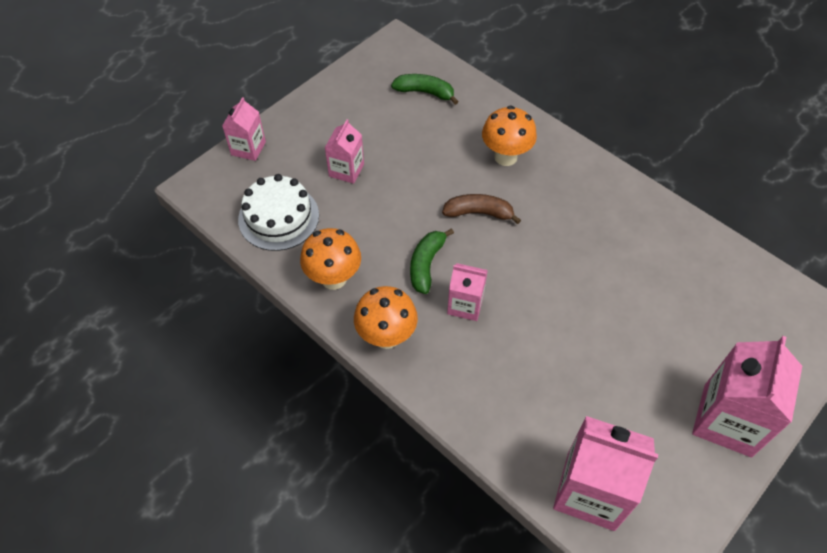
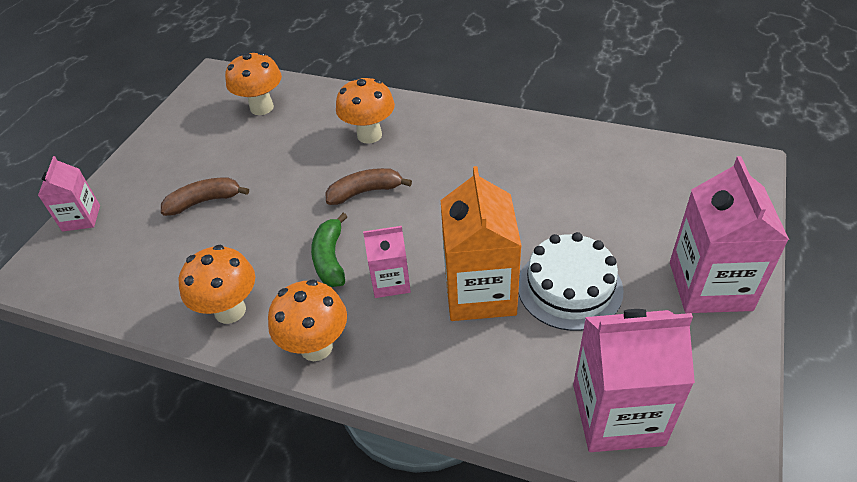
camera: 20 degrees left, 10 degrees down
white cake [238,174,319,251] -> white cake moved to [518,232,623,331]
pink carton [325,119,364,184] -> brown banana [161,178,249,216]
green banana [391,74,459,105] -> orange mushroom [225,52,282,115]
none -> orange carton [441,166,522,321]

